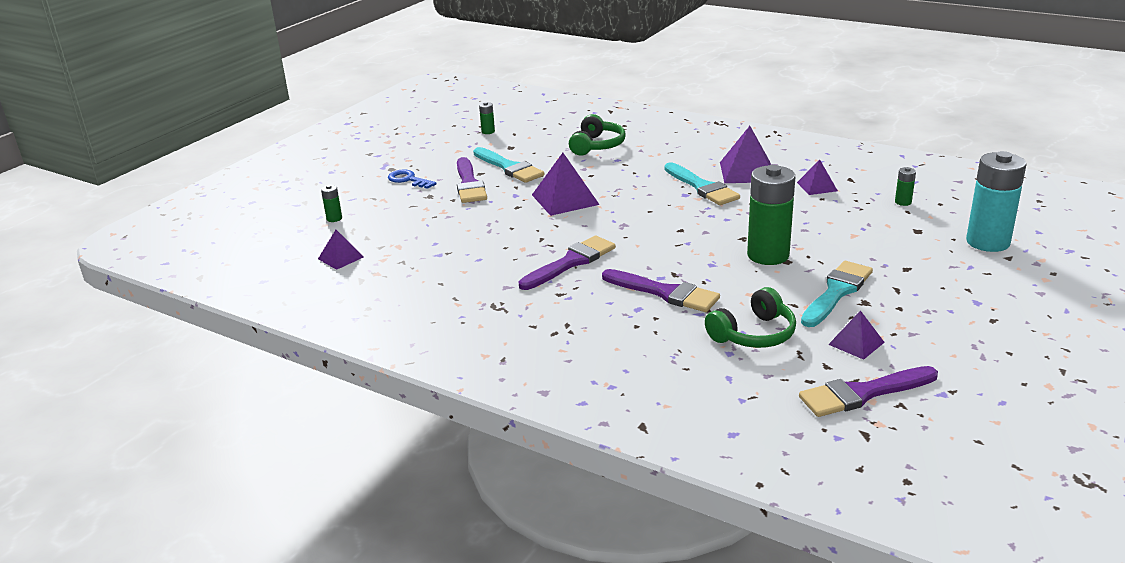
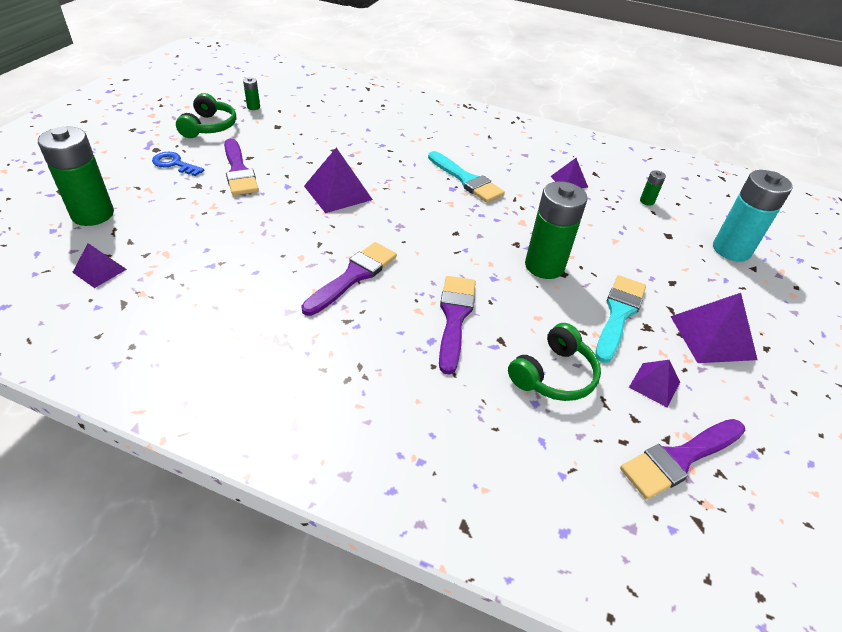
camera: 15 degrees left, 15 degrees up
green battery [321,185,342,222] -> green battery [38,127,114,226], size x2.36
turquoise brush [473,147,544,183] -> none
green headphones [569,114,626,156] -> green headphones moved to [176,93,236,138]
purple brush [602,269,720,312] -> purple brush turned 105 degrees counterclockwise [439,276,476,375]
purple pyramid [720,126,771,183] -> purple pyramid moved to [670,293,758,363]

